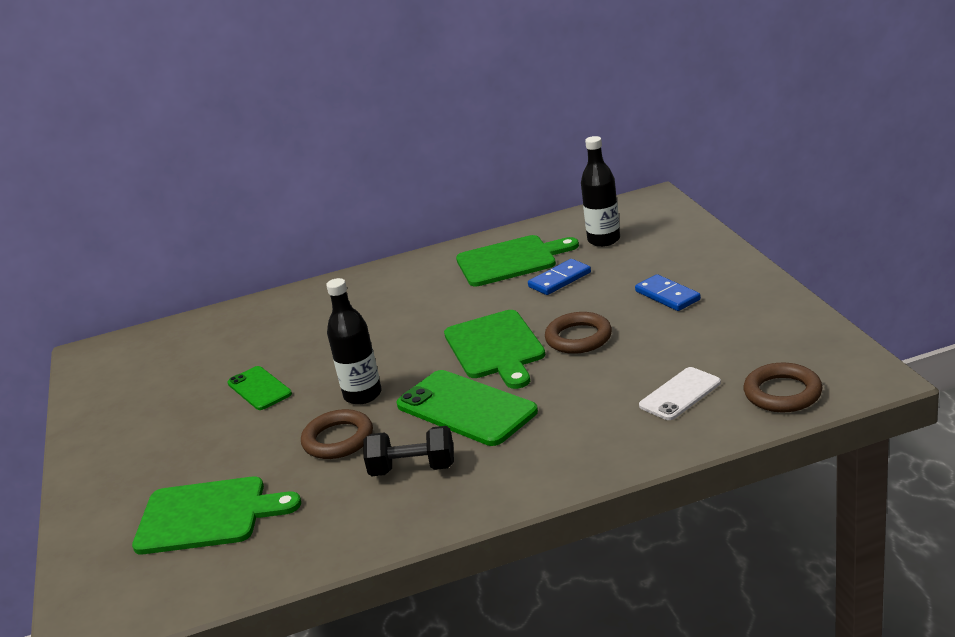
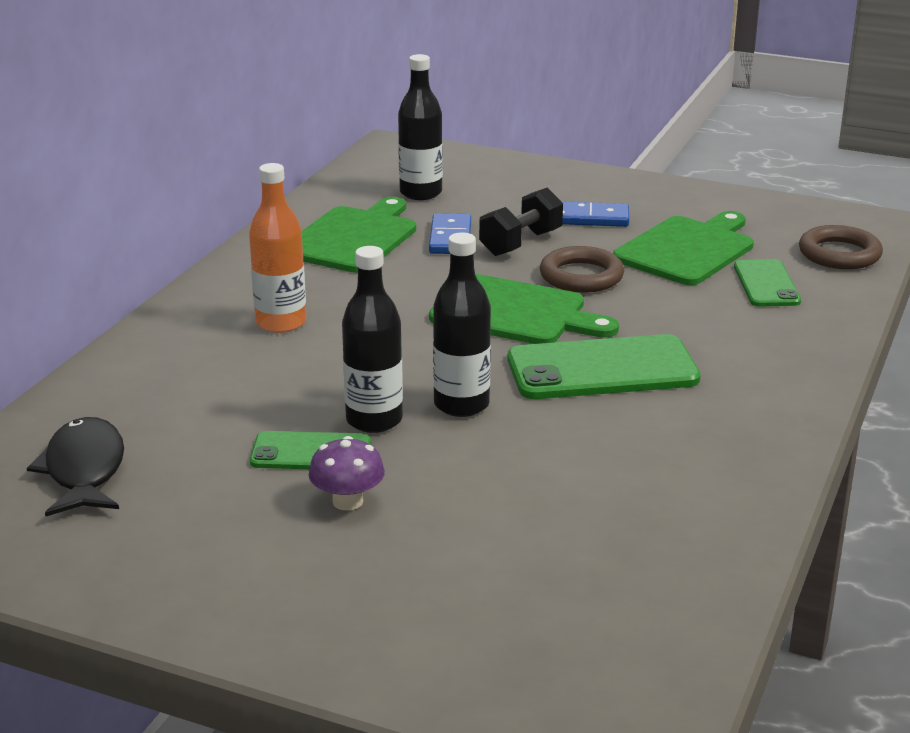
camera: 55 degrees left, 0 degrees up
green cutting board [132,476,301,554] -> green cutting board moved to [613,211,754,285]
brown ring [301,409,373,459] -> none
black dumbbell [364,426,454,476] -> black dumbbell moved to [479,188,563,256]
white phone [639,367,721,420] -> green phone [734,259,801,306]
none -> black fish [27,417,124,517]
none -> orange bottle [249,163,306,333]
none -> purple mushroom [309,436,385,511]
none -> black bottle [342,246,403,433]

